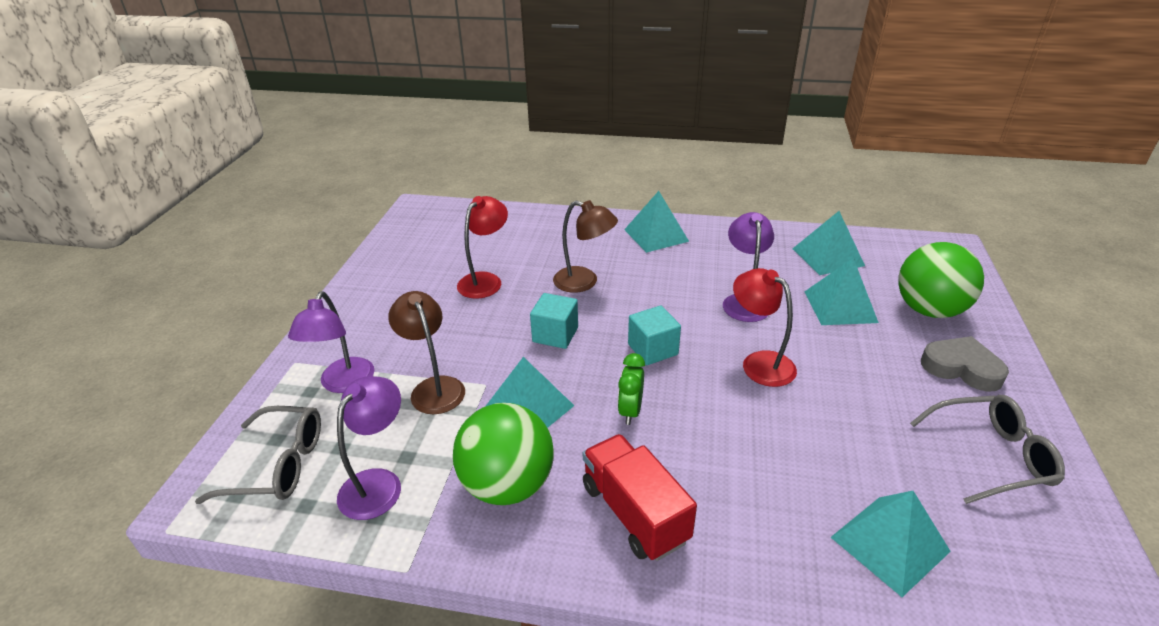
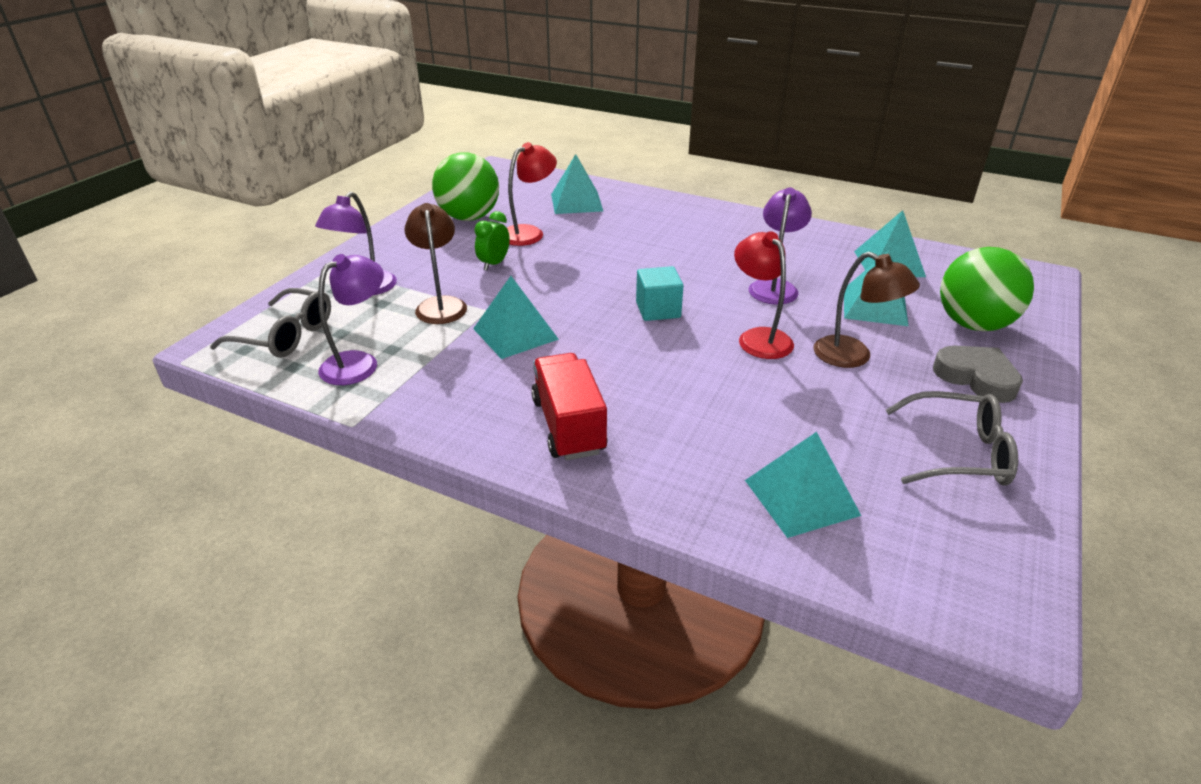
camera: 15 degrees right, 0 degrees up
green ball [453,403,554,505] -> green ball moved to [432,152,499,221]
turquoise cube [530,293,578,349] -> none
brown lamp [553,200,618,293] -> brown lamp moved to [813,252,920,368]
green clock [618,353,645,425] -> green clock moved to [474,211,510,270]
turquoise pyramid [624,191,689,253] -> turquoise pyramid moved to [551,154,603,214]

